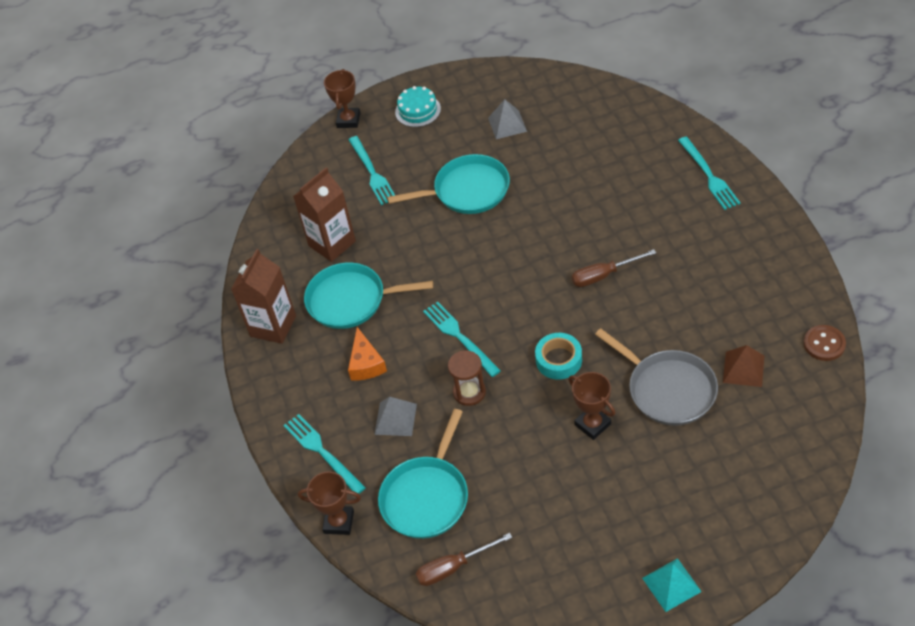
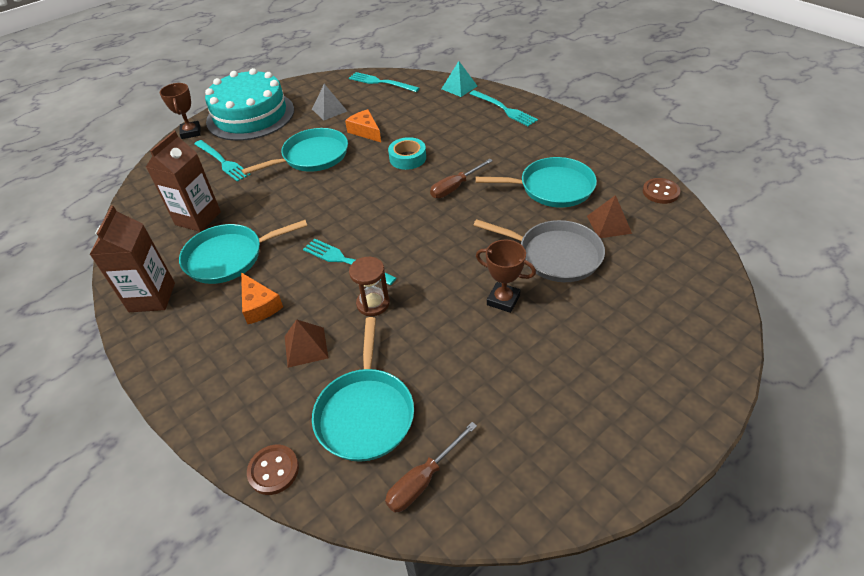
camera: 25 degrees left, 5 degrees down
turquoise fork [283,414,366,494] -> turquoise fork moved to [349,72,420,92]
brown trophy [298,471,361,535] -> brown button [247,445,299,495]
grey pyramid [374,397,417,436] -> brown pyramid [285,319,328,368]
turquoise cake [395,86,441,127] -> turquoise cake [205,68,294,141], size x2.24
turquoise tape [535,333,582,380] -> turquoise tape moved to [388,137,426,170]
turquoise pyramid [642,558,702,612] -> turquoise pyramid moved to [442,61,477,97]
none -> orange cheese [345,109,381,142]
none -> turquoise pan [475,157,597,207]

